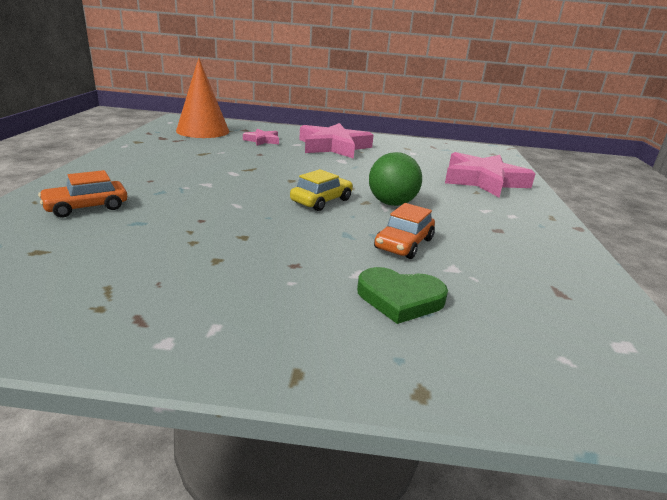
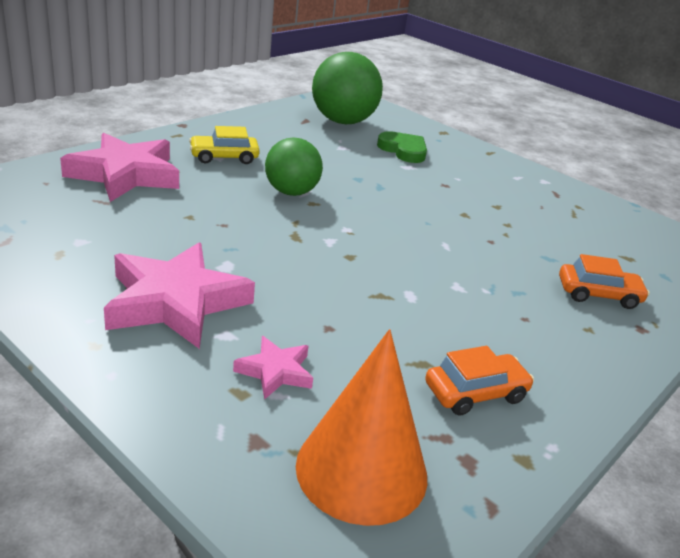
camera: 145 degrees left, 5 degrees up
yellow car [290,169,353,211] -> yellow car moved to [189,126,260,164]
orange car [374,203,435,259] -> orange car moved to [425,346,534,416]
none -> green ball [312,52,383,124]

